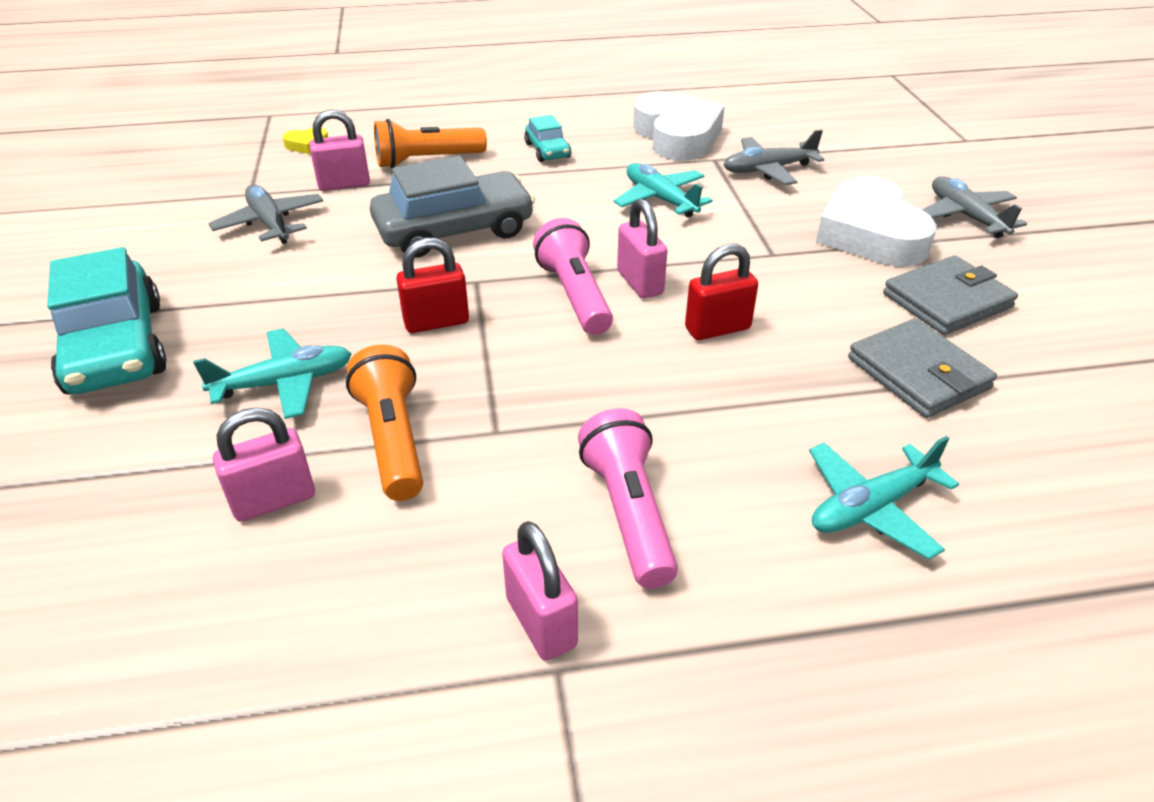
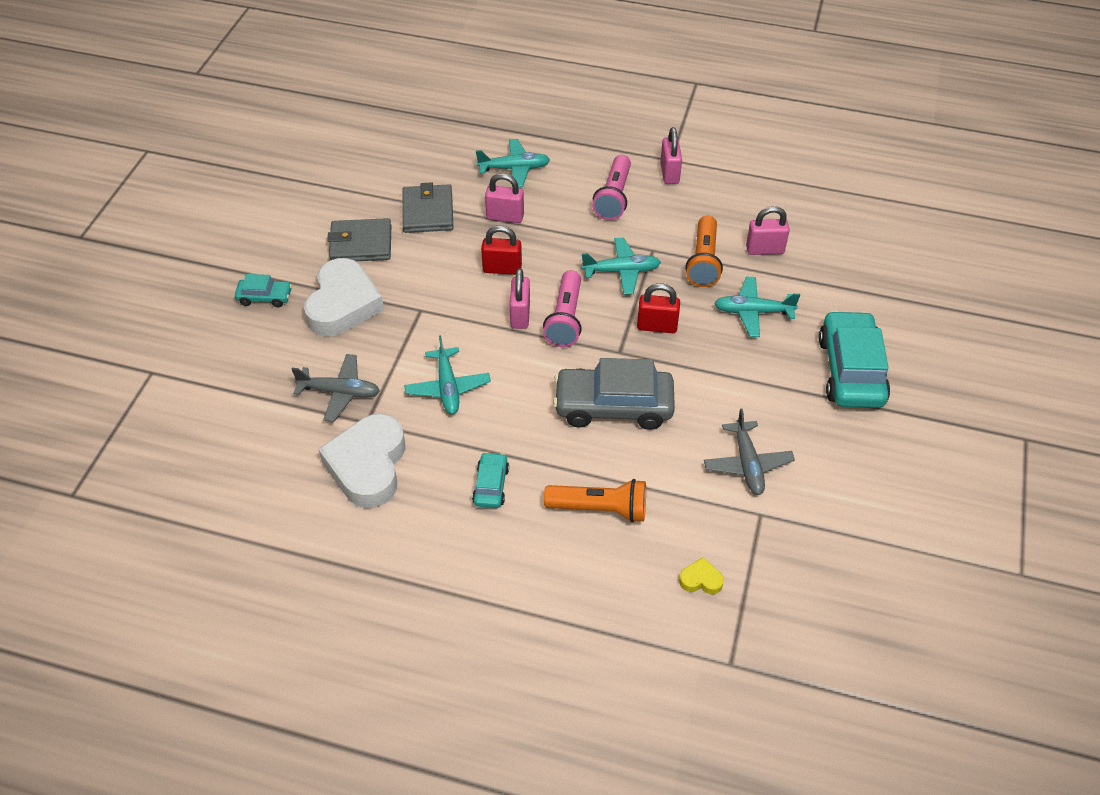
camera: 155 degrees left, 10 degrees up
pink padlock [310,110,370,191] -> pink padlock moved to [485,173,524,223]
grey plane [923,176,1027,238] -> turquoise car [235,274,292,307]
none -> turquoise plane [581,238,661,295]

